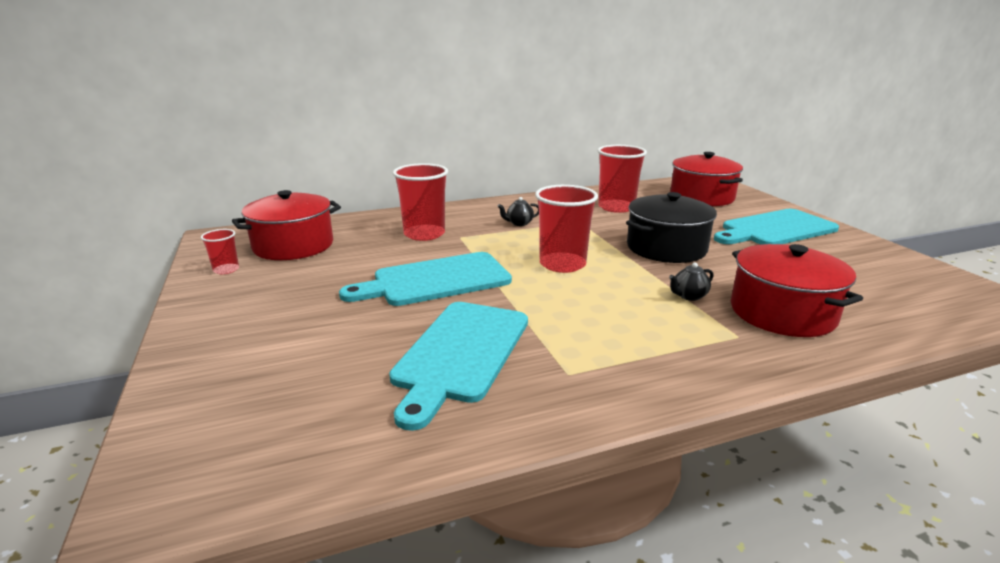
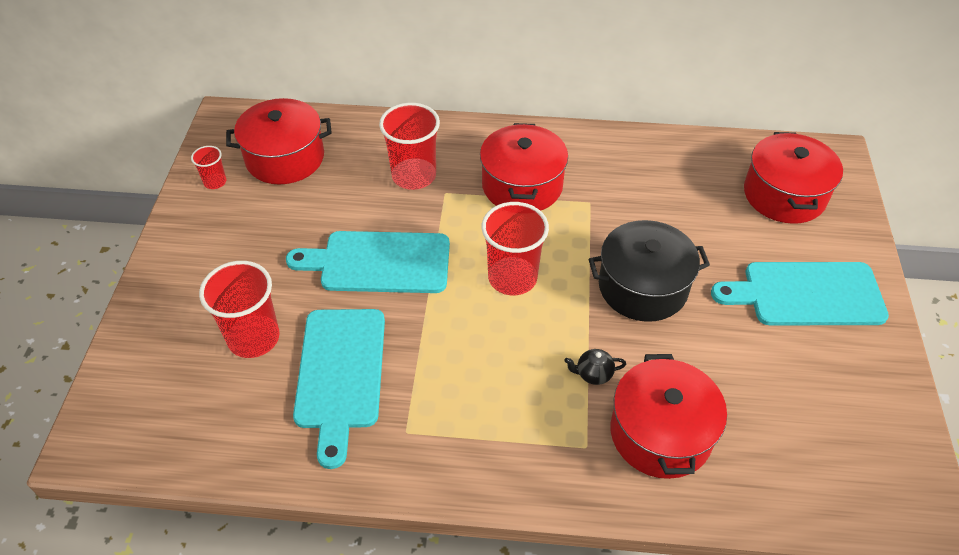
camera: 25 degrees right, 25 degrees up
turquoise cutting board [389,302,528,431] -> turquoise cutting board turned 45 degrees counterclockwise [293,309,385,469]
black teapot [498,197,539,226] -> red pot [480,123,568,211]
red cup [597,145,647,213] -> red cup moved to [199,261,280,358]

